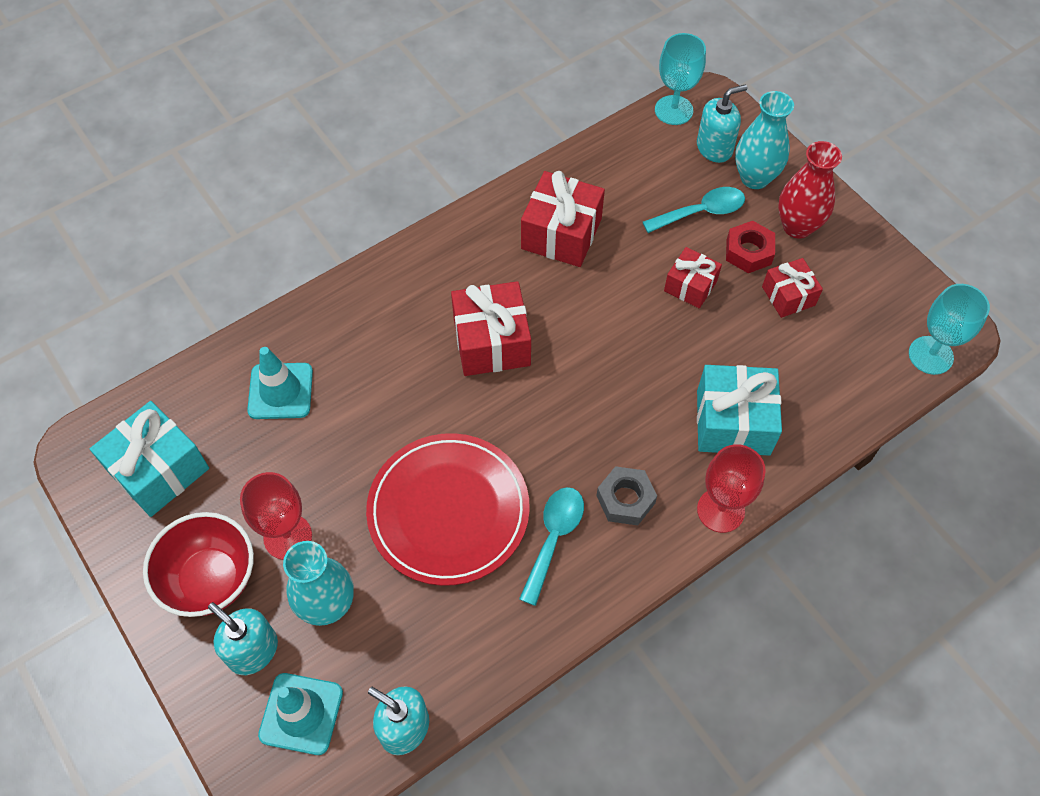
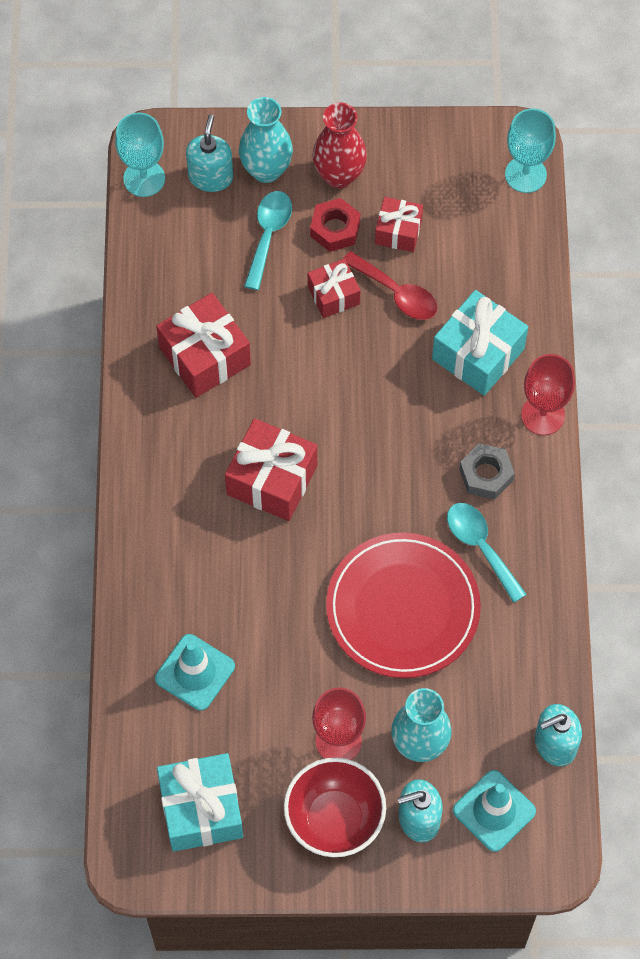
camera: 55 degrees left, 5 degrees up
none -> red spoon [343,251,437,320]

